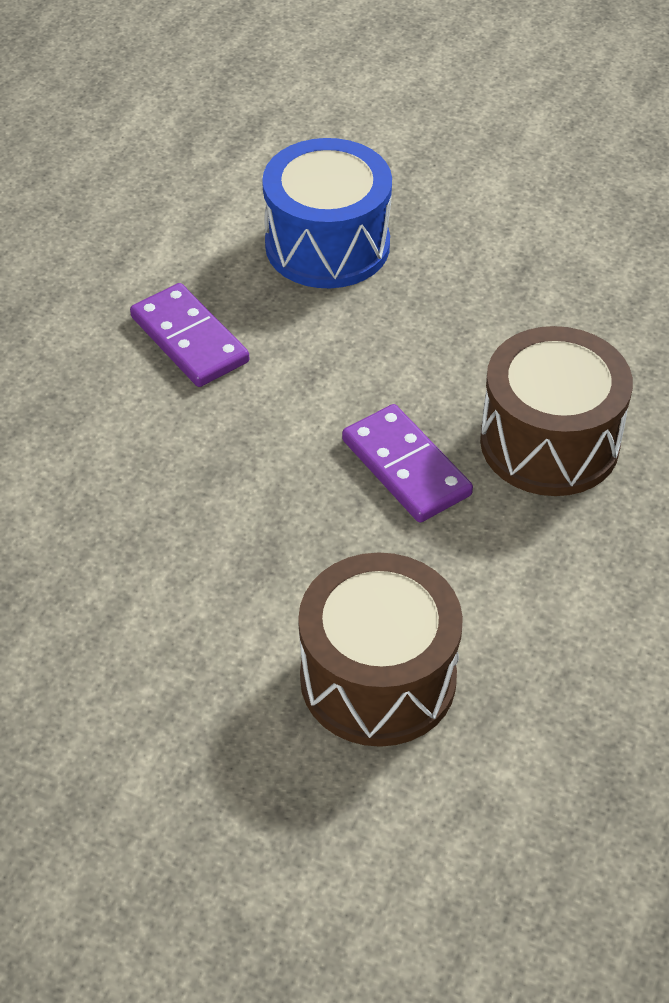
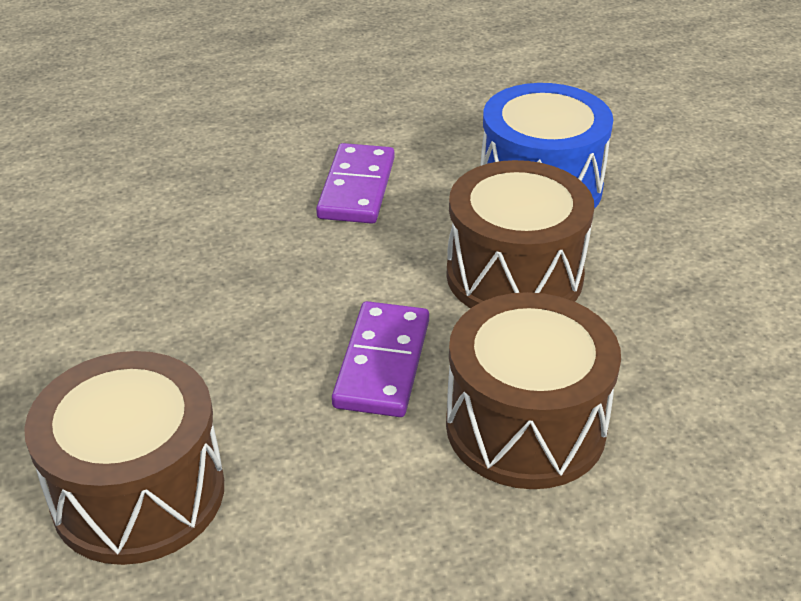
camera: 45 degrees right, 10 degrees down
none -> brown drum [446,160,594,309]

